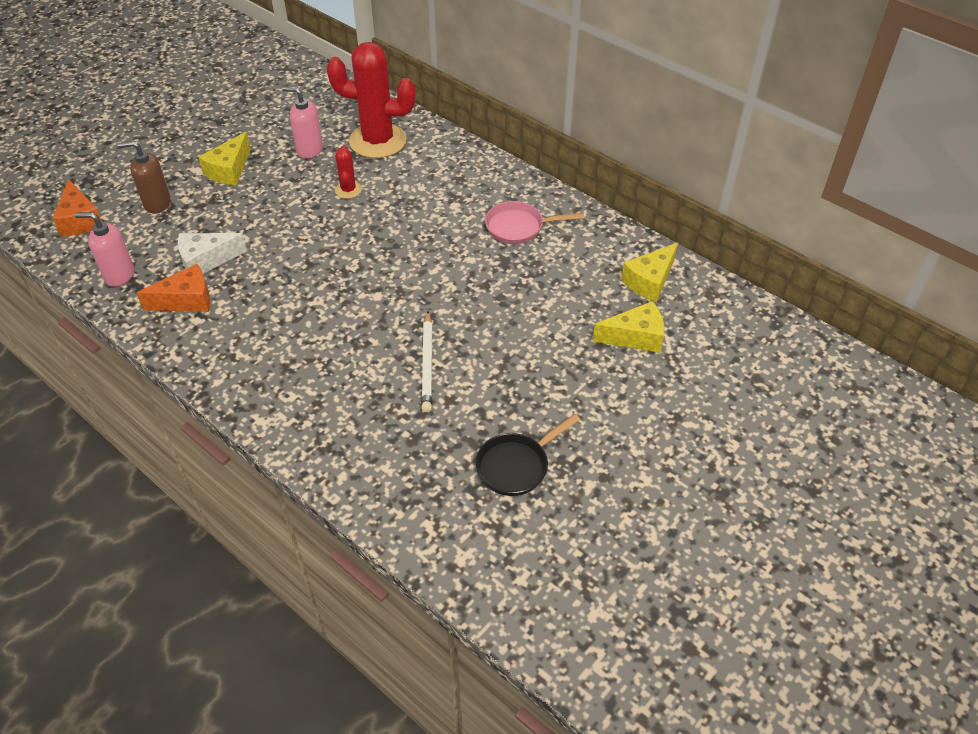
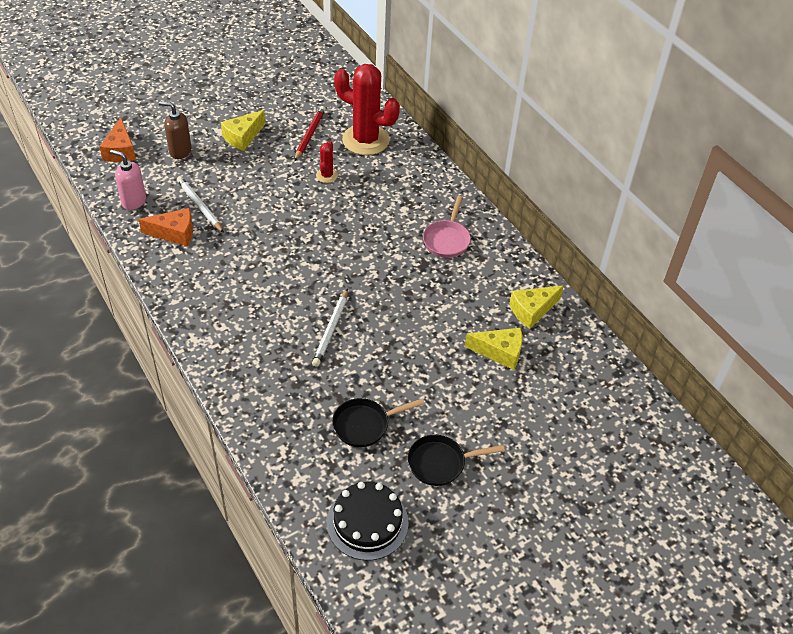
camera: 15 degrees right, 0 degrees up
white cheese [178,233,247,274] -> white pencil [177,176,224,233]
pink soap dispenser [282,86,323,159] -> red pencil [294,106,326,161]
pink pan [485,201,584,244] -> pink pan turned 90 degrees counterclockwise [423,196,471,258]
none -> black cake [327,482,409,560]
none -> black pan [407,435,505,486]

